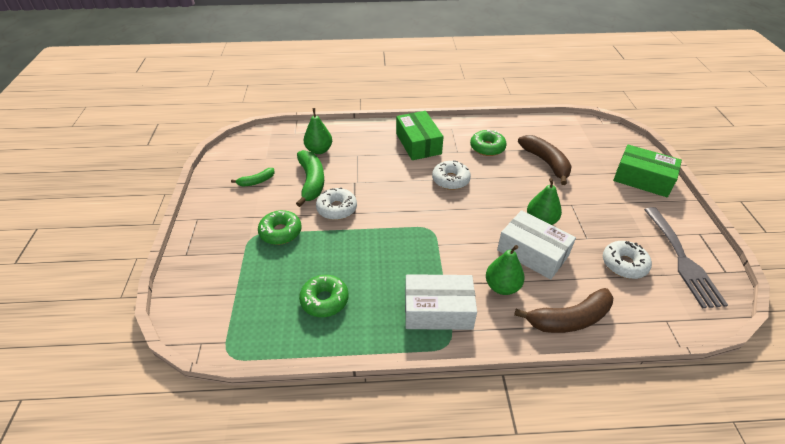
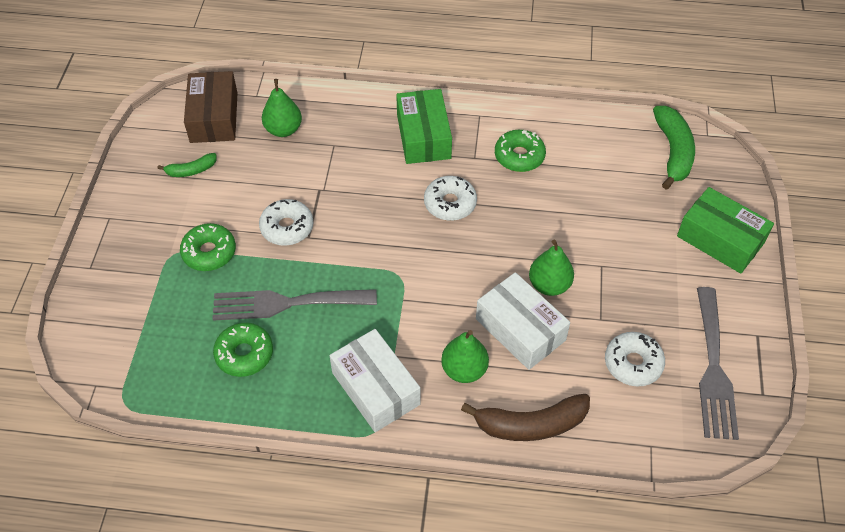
camera: 10 degrees right, 10 degrees up
green banana [296,150,324,207] -> green banana moved to [653,106,695,190]
white box [405,274,477,330] -> white box turned 45 degrees clockwise [329,329,421,432]
brown banana [518,135,572,185] -> none
none -> brown box [184,71,238,143]
none -> grey fork [213,289,377,321]

